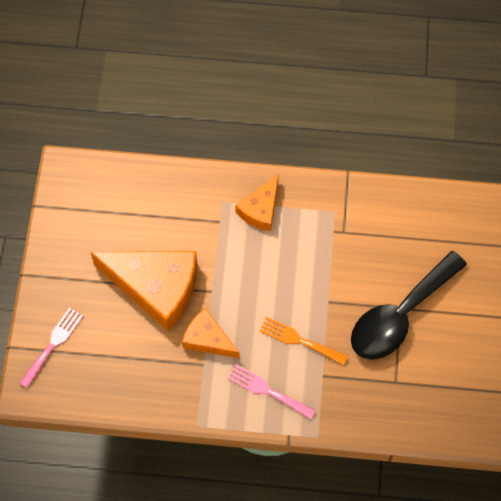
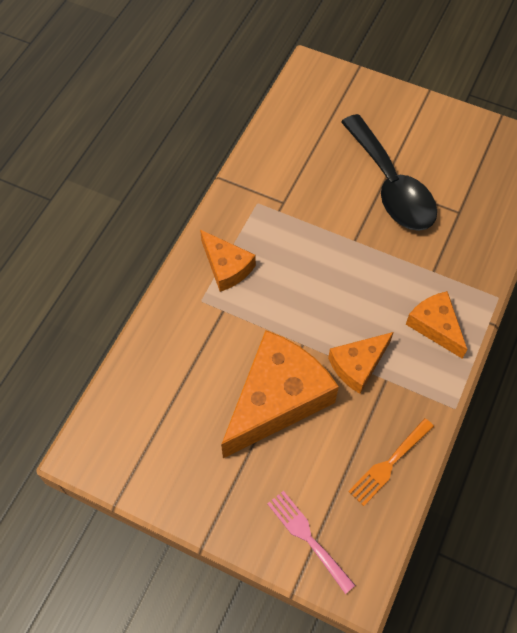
camera: 70 degrees left, 5 degrees down
pink fork [228,364,316,419] -> orange cheese [406,291,467,359]
orange fork [259,317,348,365] -> orange fork moved to [348,418,434,506]

